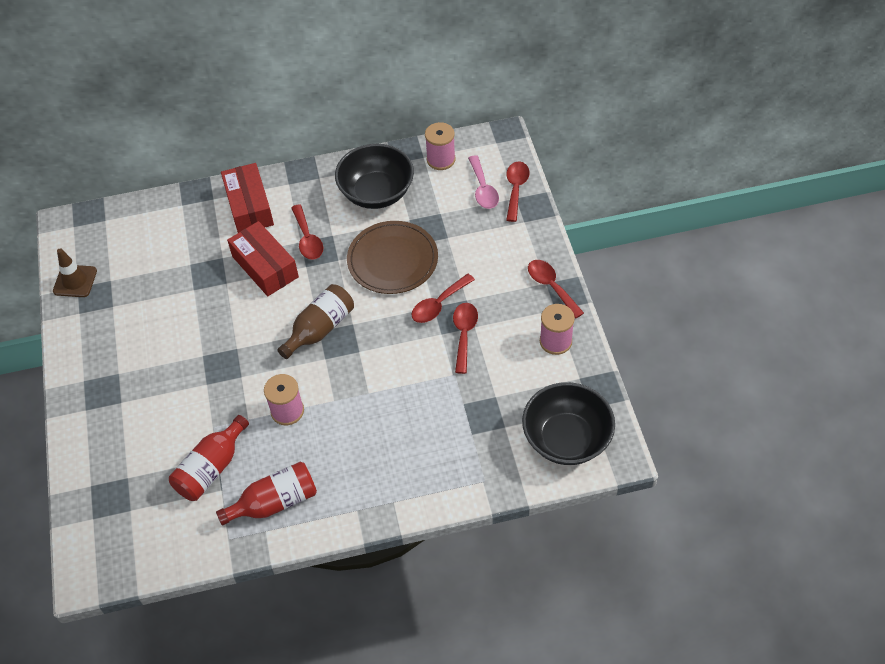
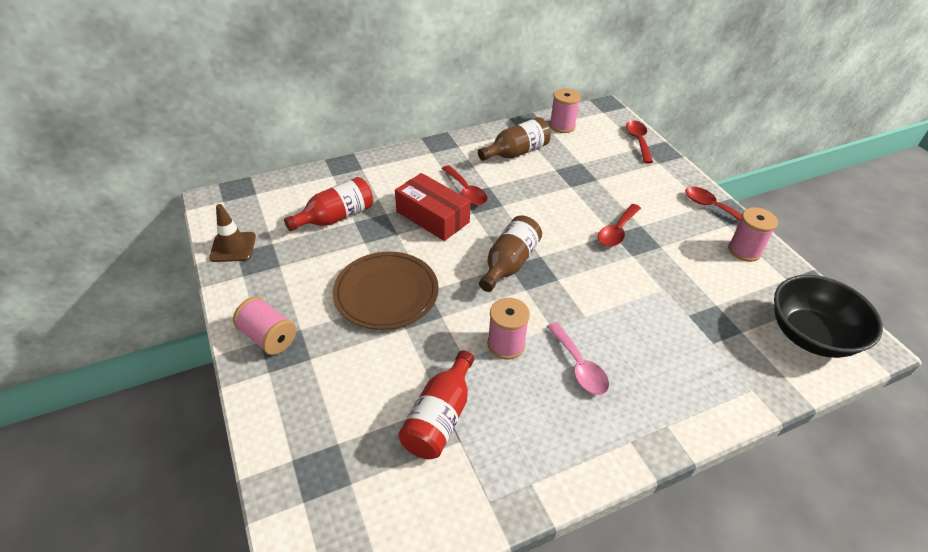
camera: 15 degrees left, 10 degrees down
red bottle [216,462,317,525] -> red bottle moved to [284,177,373,231]
red box [221,163,274,233] -> none
black bowl [335,144,414,209] -> brown bottle [478,117,551,161]
brown plate [347,221,438,294] -> brown plate moved to [333,252,439,330]
red spoon [453,303,478,374] -> none
pink spoon [468,155,499,209] -> pink spoon moved to [547,322,609,395]
none -> pink spool [233,297,296,355]

